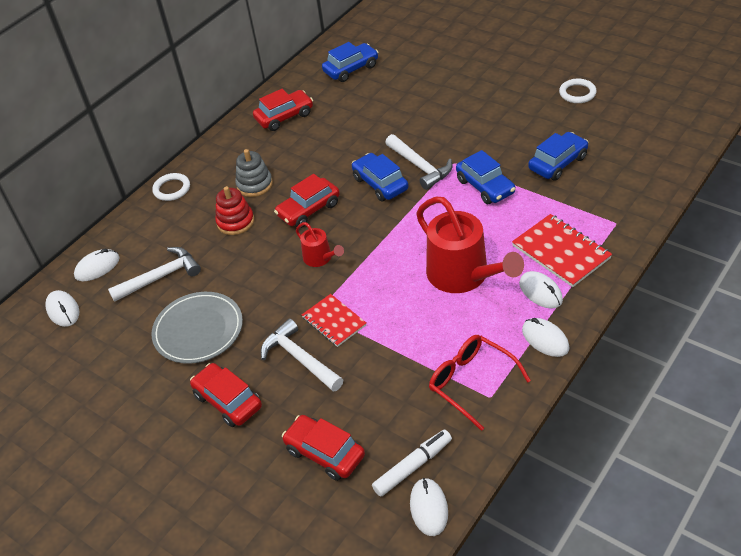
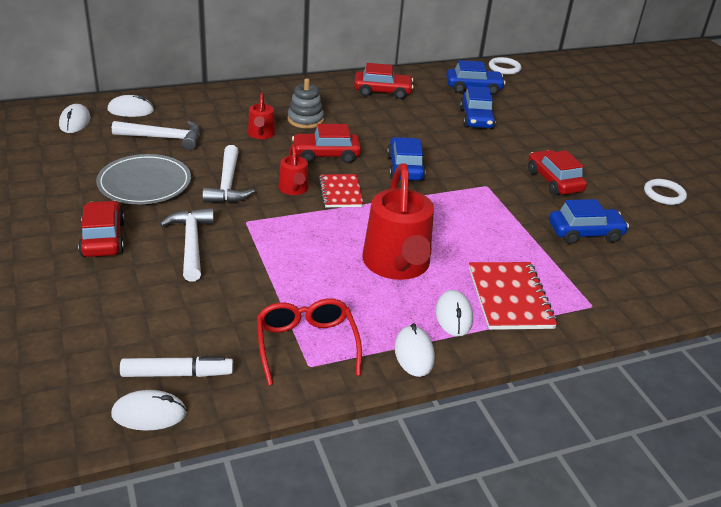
camera: 25 degrees right, 10 degrees down
white ring [152,173,190,201] -> white ring moved to [489,57,521,75]
red stacking toy [215,186,254,235] -> red watering can [248,93,275,139]
red car [282,415,365,481] -> red car moved to [528,150,587,195]
red notebook [302,294,366,347] -> red notebook moved to [319,174,364,207]
white hammer [385,134,453,190] -> white hammer moved to [202,145,255,203]
white mouse [410,478,448,536] -> white mouse turned 60 degrees clockwise [111,390,187,431]
blue car [456,150,516,204] -> blue car moved to [460,86,496,129]

